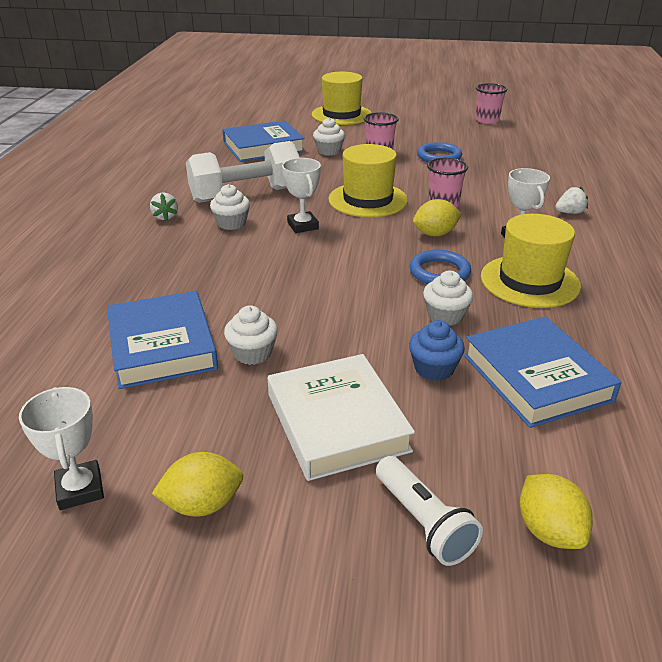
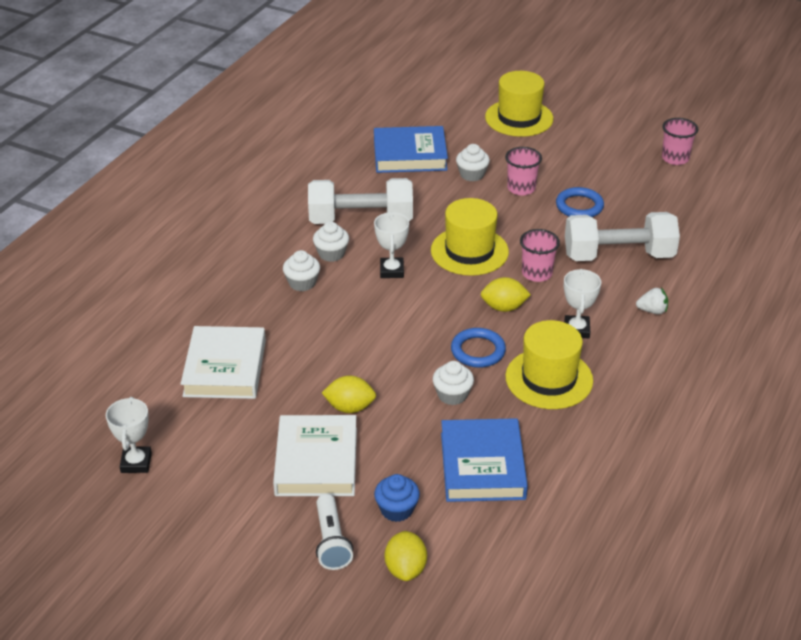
camera: 20 degrees right, 5 degrees up
blue book [107,291,218,389] -> white book [181,326,266,399]
white strawberry [150,193,178,221] -> none
yellow lemon [152,452,244,516] -> yellow lemon moved to [322,376,376,413]
white cupcake [224,305,278,365] -> white cupcake moved to [283,250,320,291]
blue cupcake [409,320,465,381] -> blue cupcake moved to [374,474,420,522]
none -> white dumbbell [565,212,680,261]

